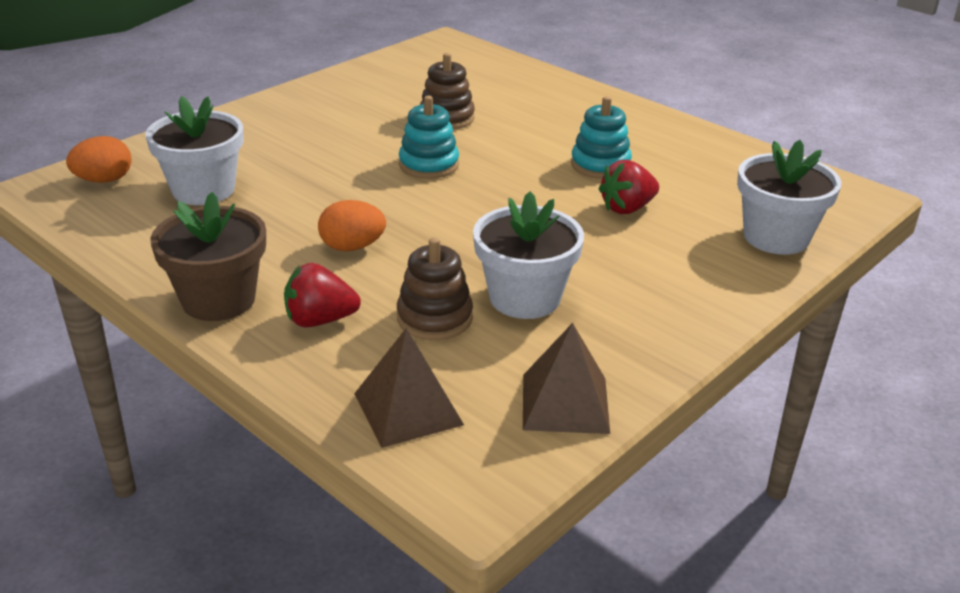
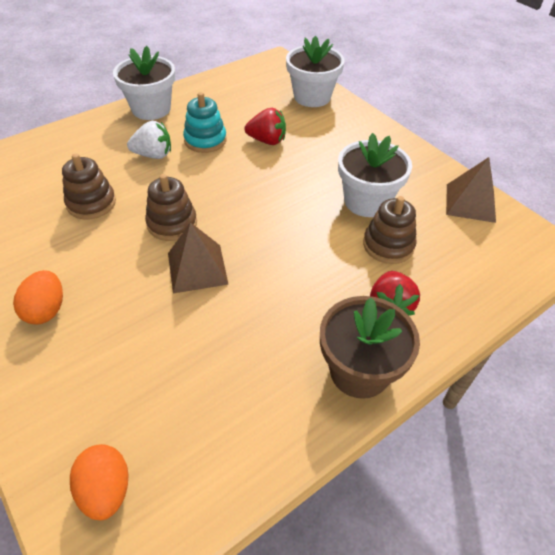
camera: 80 degrees left, 15 degrees up
white flower pot [146,96,244,205] -> white flower pot moved to [113,46,175,120]
orange egg [318,200,386,251] -> orange egg moved to [13,270,63,324]
brown pyramid [354,328,464,448] -> brown pyramid moved to [168,222,229,294]
turquoise stacking toy [399,96,459,179] -> brown stacking toy [145,174,197,241]
red strawberry [599,160,659,214] -> red strawberry turned 60 degrees counterclockwise [245,108,286,145]
none -> white strawberry [127,121,171,159]

